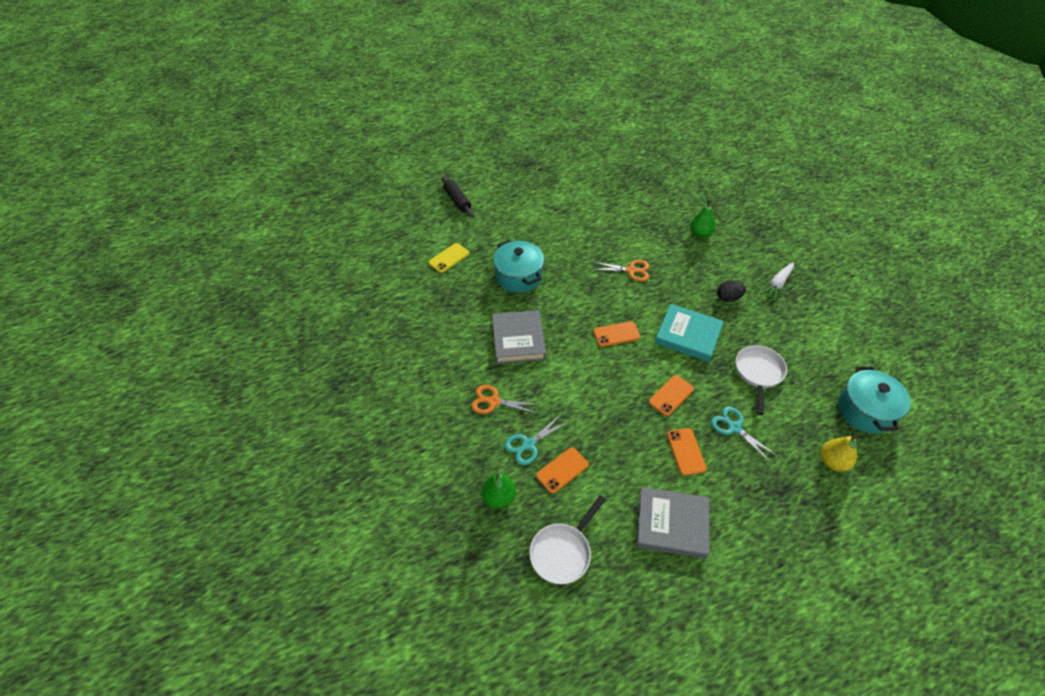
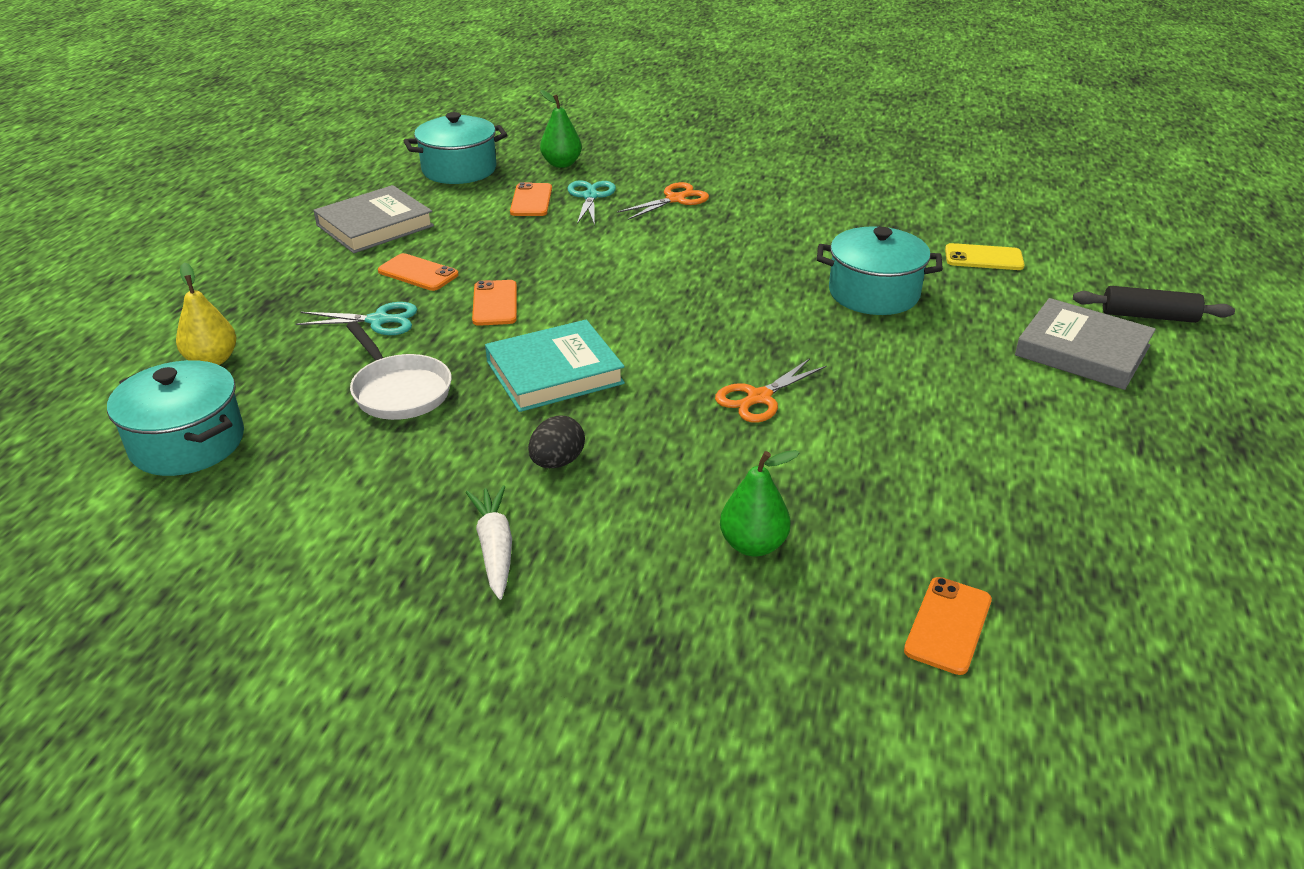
camera: 130 degrees right, 15 degrees down
yellow phone [429,243,469,273] -> yellow phone turned 75 degrees counterclockwise [945,243,1025,270]
grey book [492,310,546,364] -> grey book moved to [1015,298,1156,390]
white pan [529,495,606,584] -> turquoise pot [404,112,507,184]
orange phone [593,321,640,347] -> orange phone moved to [904,577,992,675]

